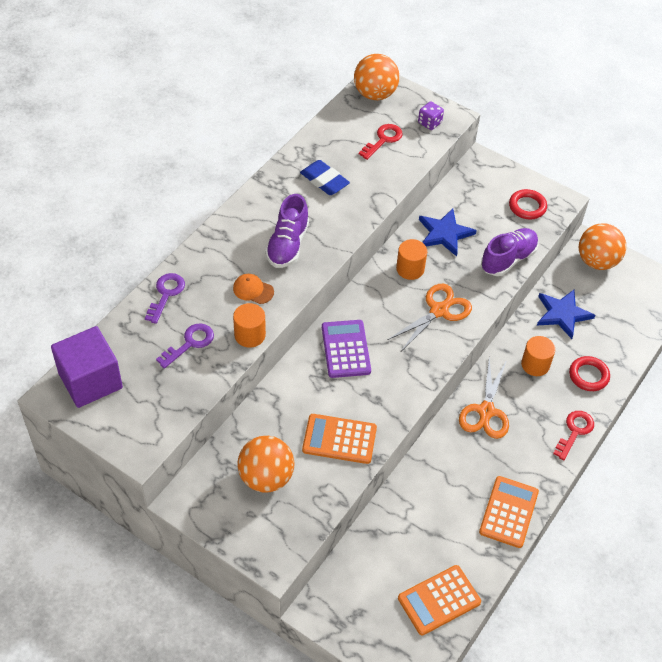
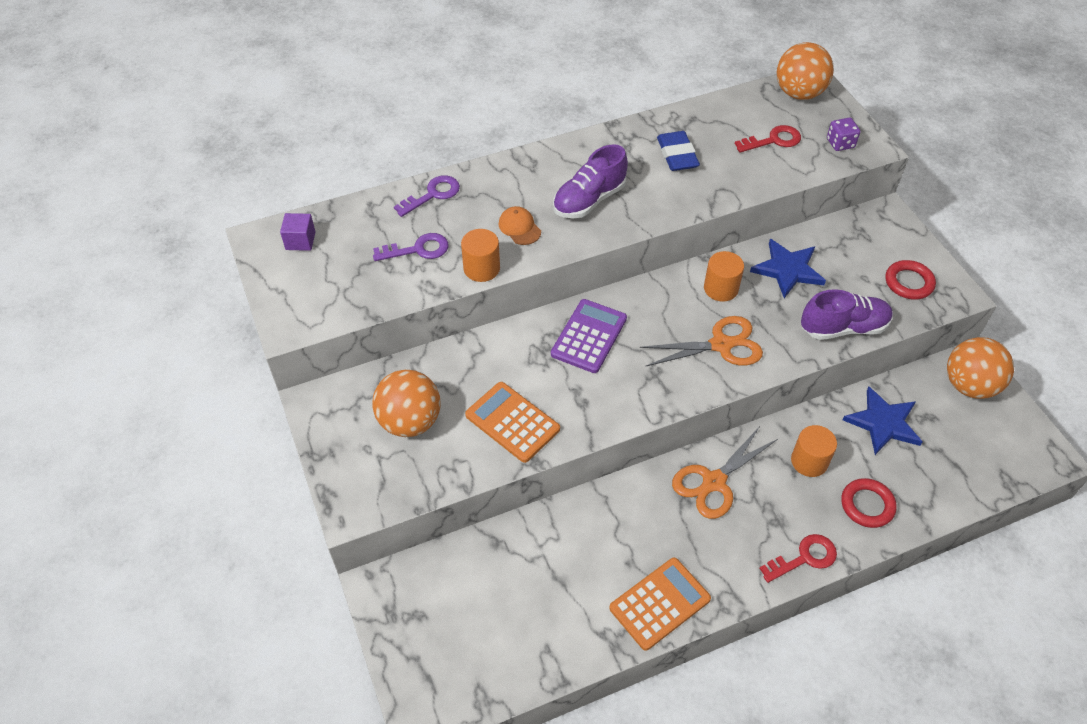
camera: 35 degrees right, 0 degrees up
purple cube [51,326,123,408] -> purple cube [280,213,316,251], size x0.48
orange calculator [398,565,481,635] -> none

